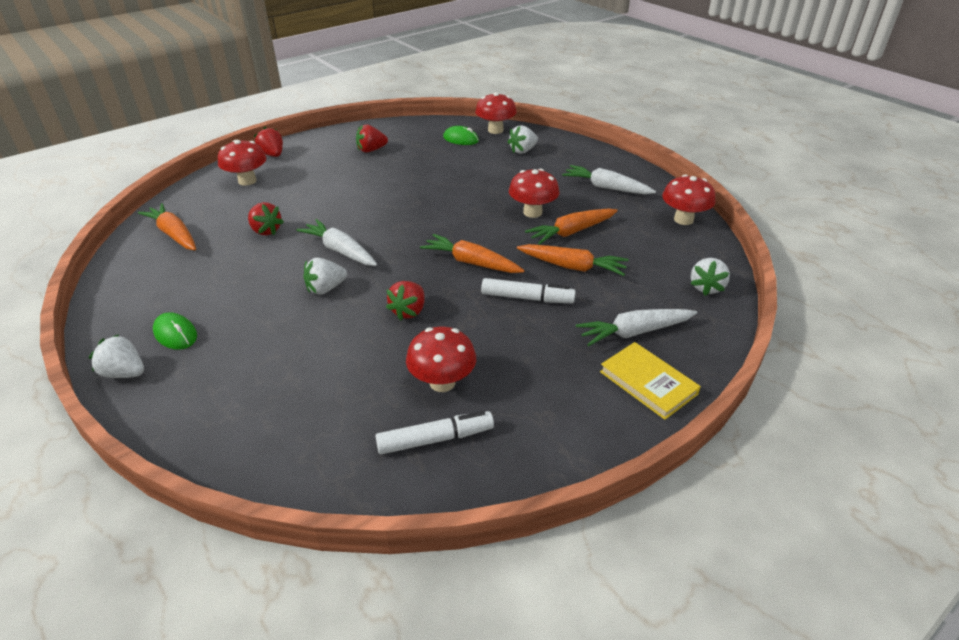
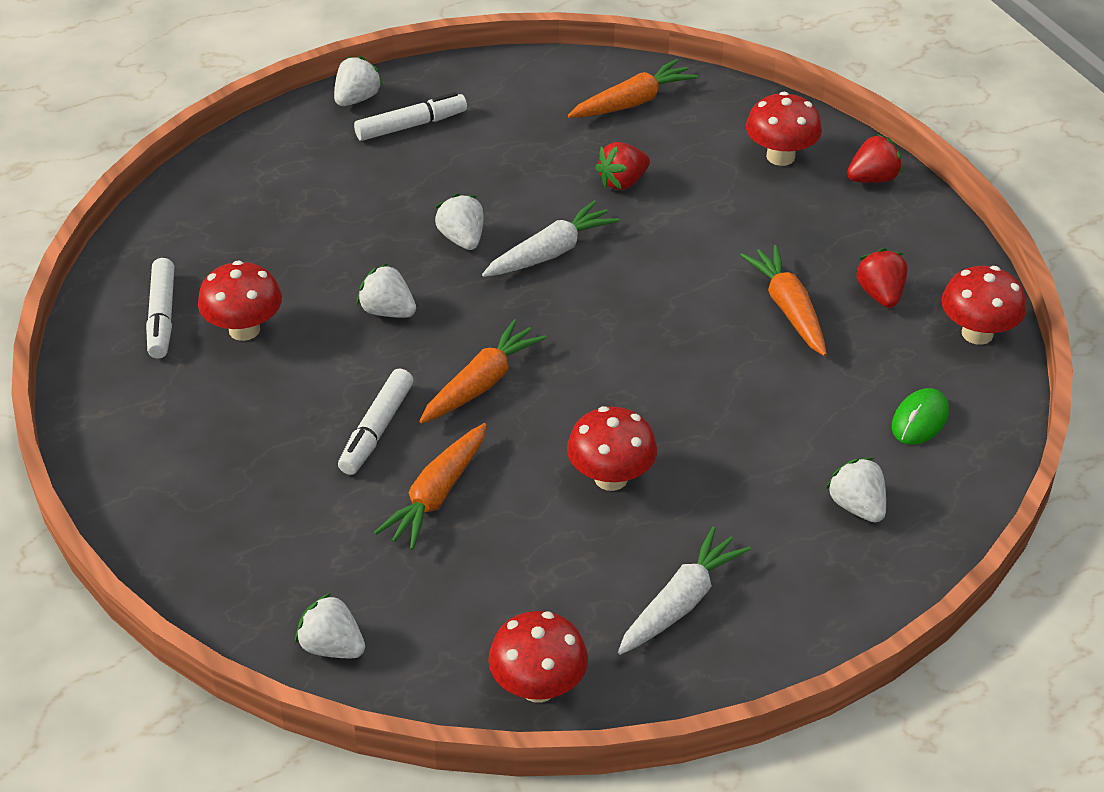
camera: 100 degrees right, 5 degrees up
green mouse [153,312,197,350] -> white marker [354,92,467,141]
red strawberry [386,281,425,320] -> white strawberry [357,264,416,318]
red mushroom [475,92,517,134] -> red mushroom moved to [941,266,1026,345]
orange carrot [525,209,618,245] -> orange carrot moved to [740,245,827,356]
white carrot [576,309,697,346] -> none
yellow book [600,342,701,420] -> none

